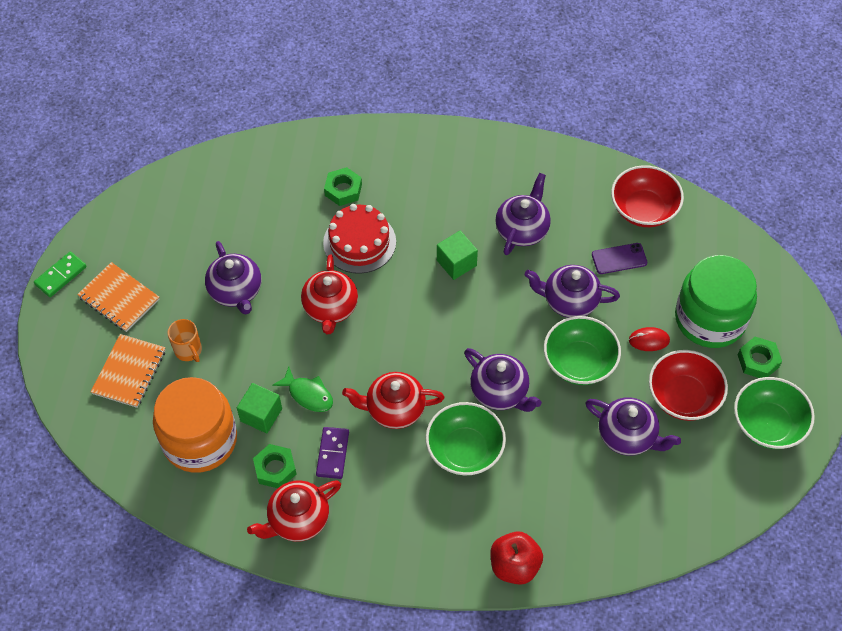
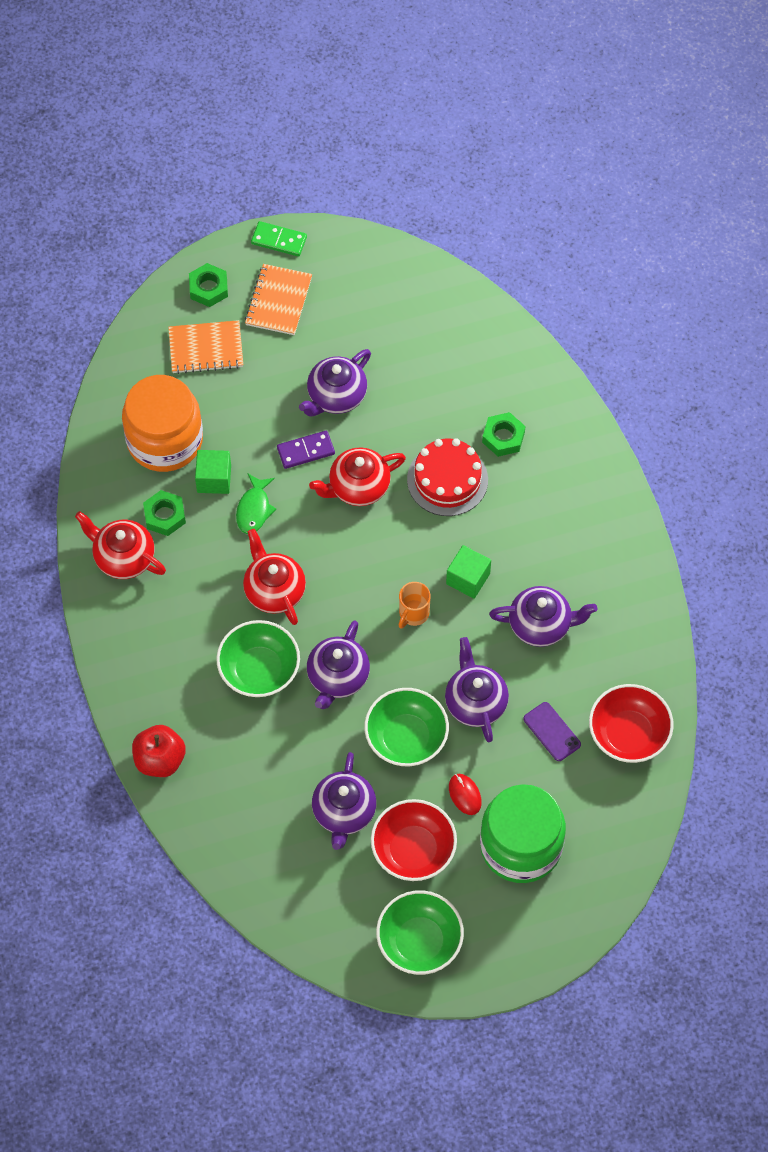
camera: 65 degrees right, 5 degrees up
orange mug [167,319,202,362] -> orange mug moved to [399,582,431,629]
purple domino [316,427,349,479] -> purple domino moved to [277,431,335,469]
green nut [738,337,782,378] -> green nut moved to [189,263,228,307]

